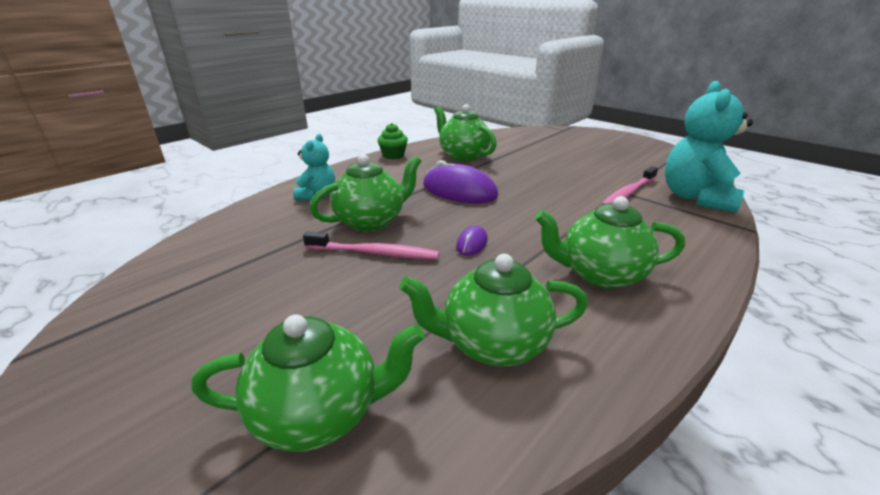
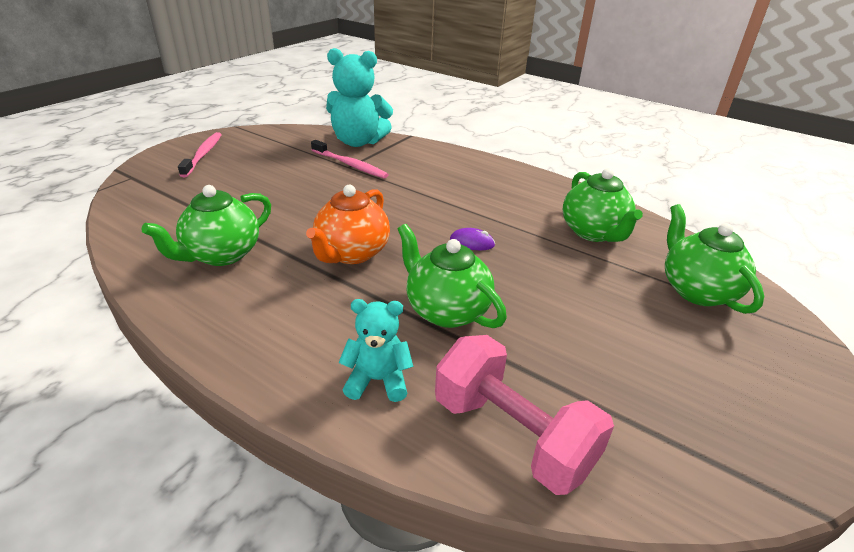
camera: 100 degrees left, 5 degrees up
pink toothbrush [303,231,439,259] -> pink toothbrush moved to [178,132,222,177]
green cupcake [377,123,408,159] -> none
purple mouse [423,160,498,203] -> orange teapot [306,185,390,264]
green teapot [535,196,685,289] -> none
none -> pink dumbbell [435,335,614,495]

